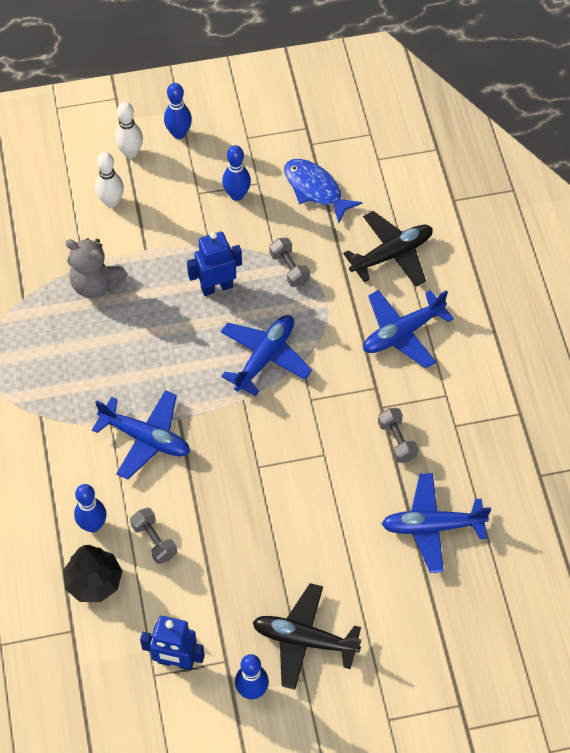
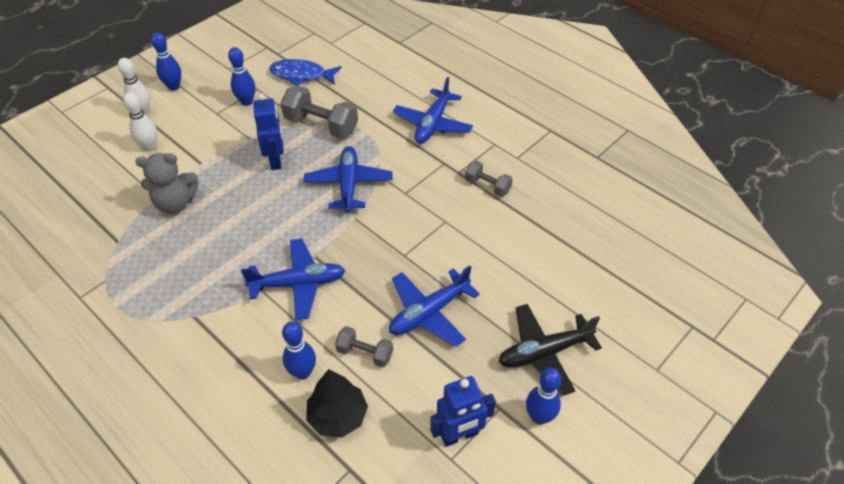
camera: 35 degrees left, 10 degrees down
blue robot [187,232,242,296] -> blue robot turned 135 degrees clockwise [253,94,284,170]
grey dumbbell [270,238,310,287] -> grey dumbbell [281,86,358,138], size x1.73
black plane [343,211,433,287] -> none
blue plane [382,473,491,573] -> blue plane moved to [389,266,480,347]

